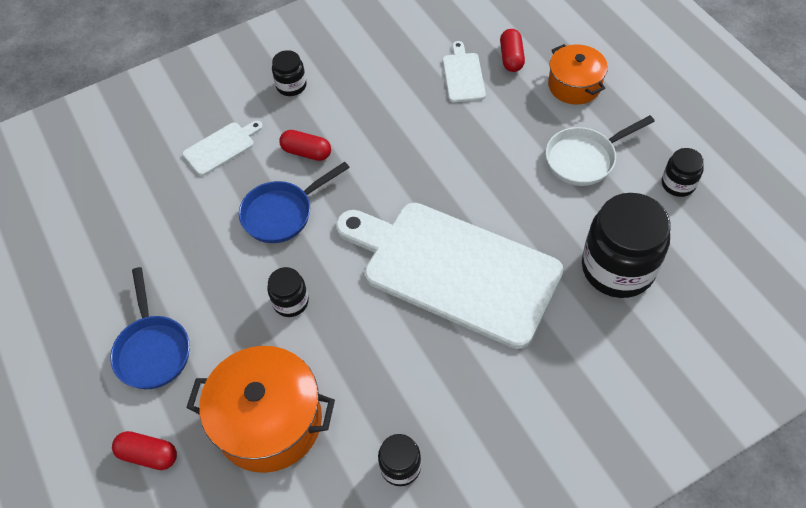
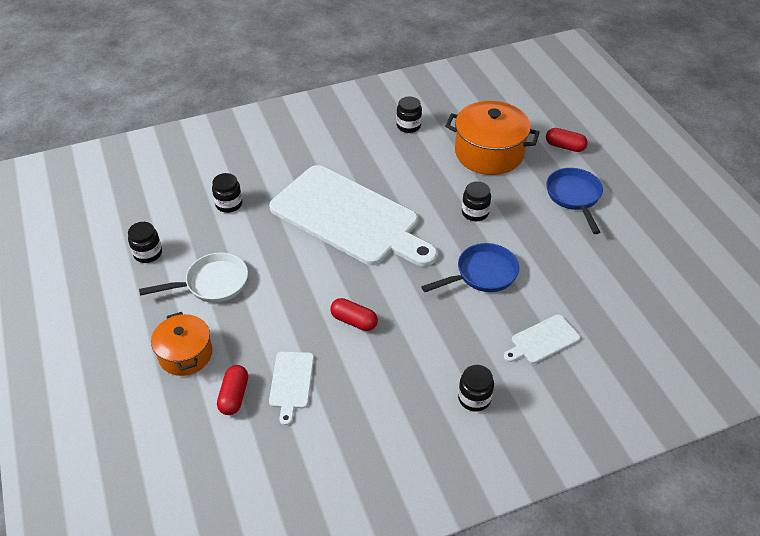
camera: 175 degrees left, 10 degrees down
red capsule [279,130,331,161] -> red capsule moved to [330,298,378,331]
black jar [582,193,671,298] -> black jar [212,173,242,213], size x0.49

